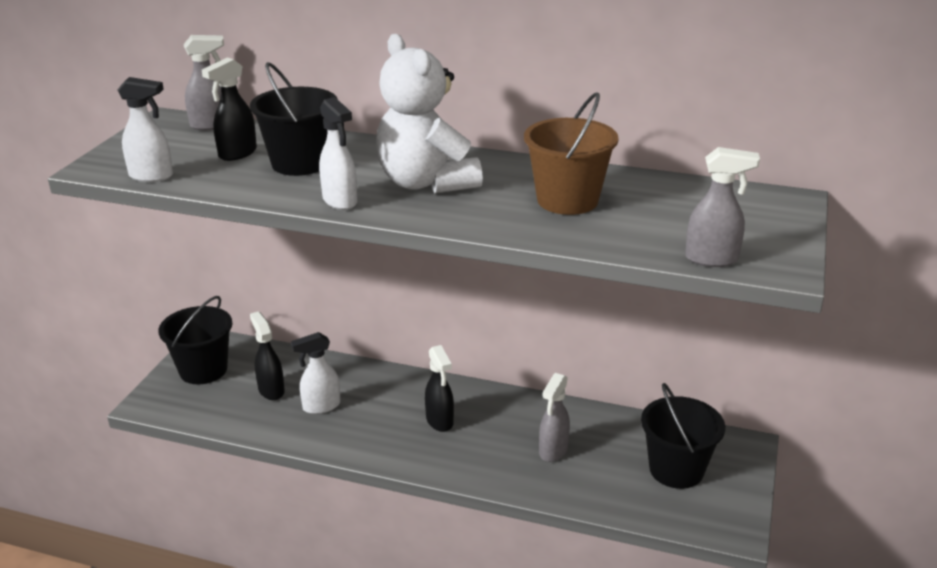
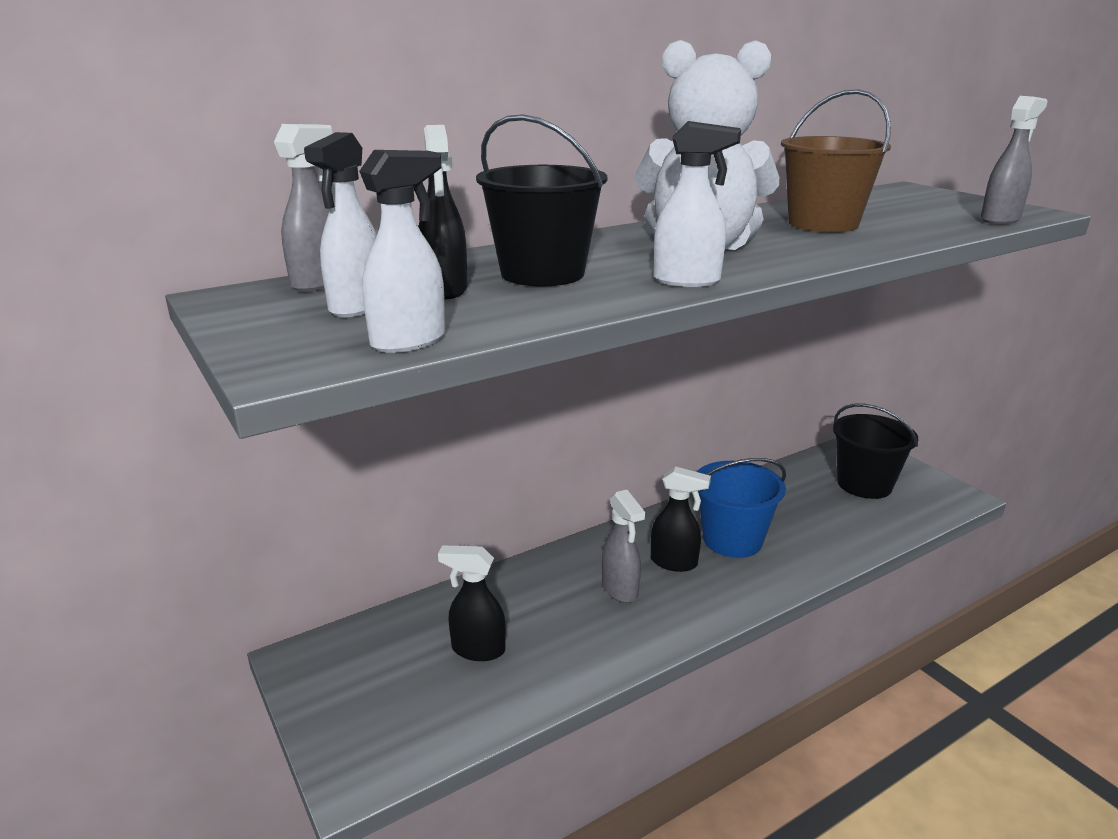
camera: 50 degrees left, 5 degrees down
black bucket [158,296,232,384] -> none
white spray bottle [291,332,340,414] -> white spray bottle moved to [304,132,377,317]
grey spray bottle [539,373,570,462] -> grey spray bottle moved to [602,490,645,603]
none -> blue bucket [697,458,786,558]

